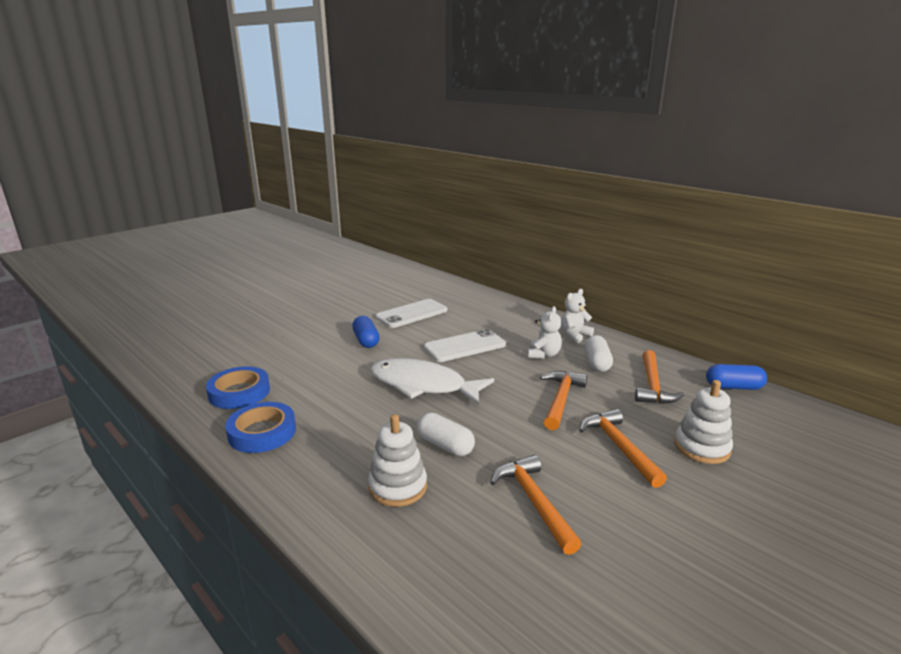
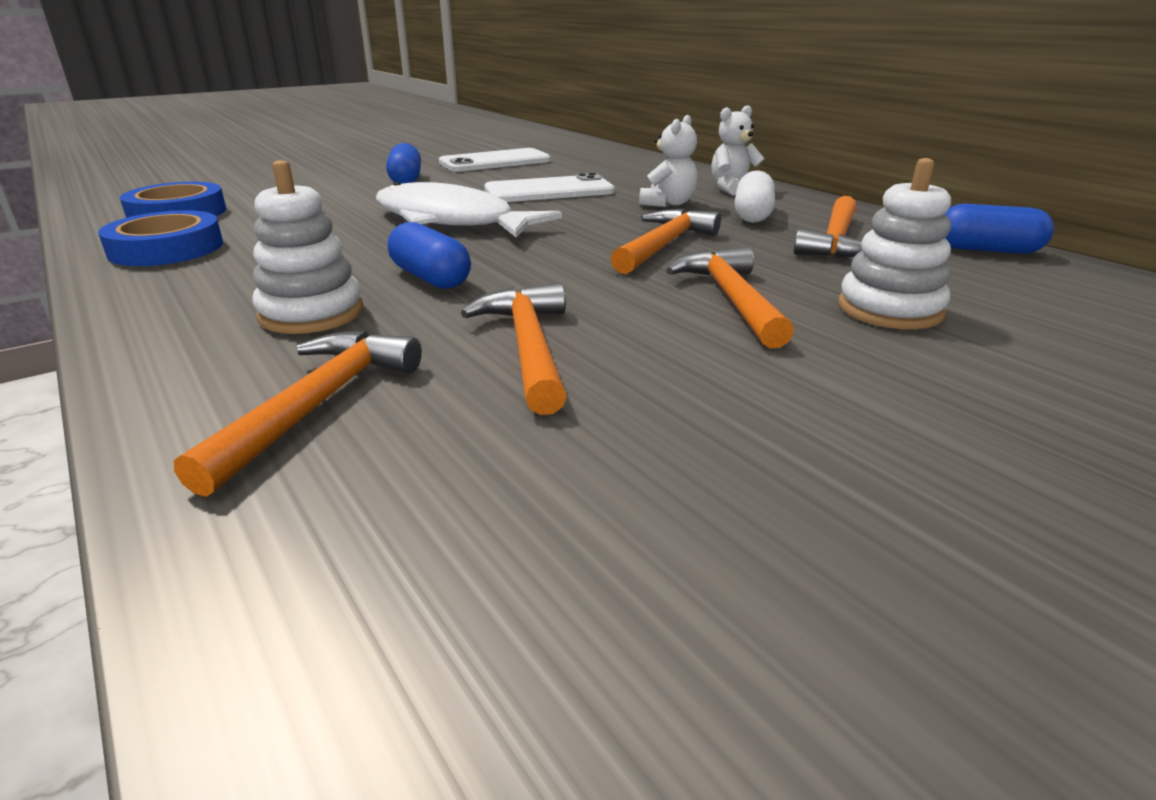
camera: 10 degrees right, 5 degrees up
white capsule [417,413,475,456] -> blue capsule [388,222,471,289]
none -> orange hammer [174,331,422,497]

